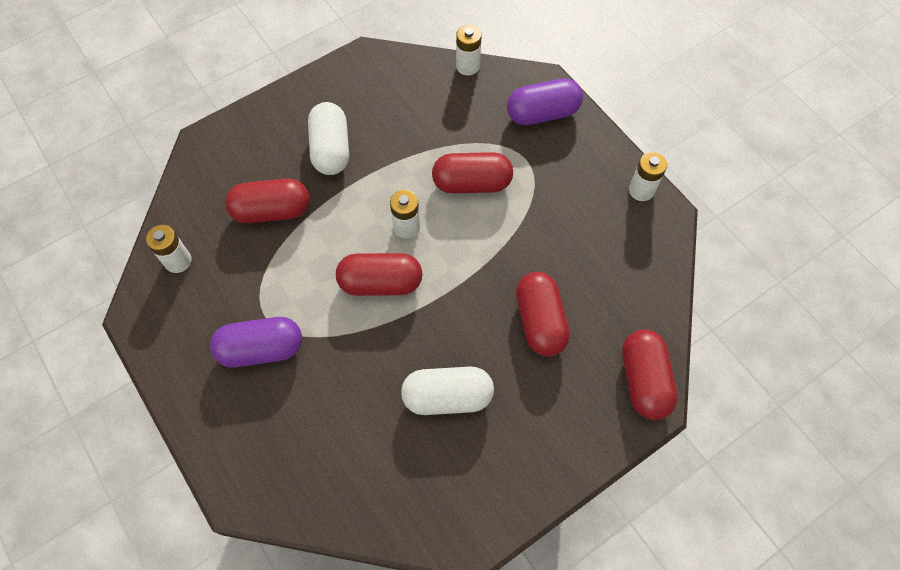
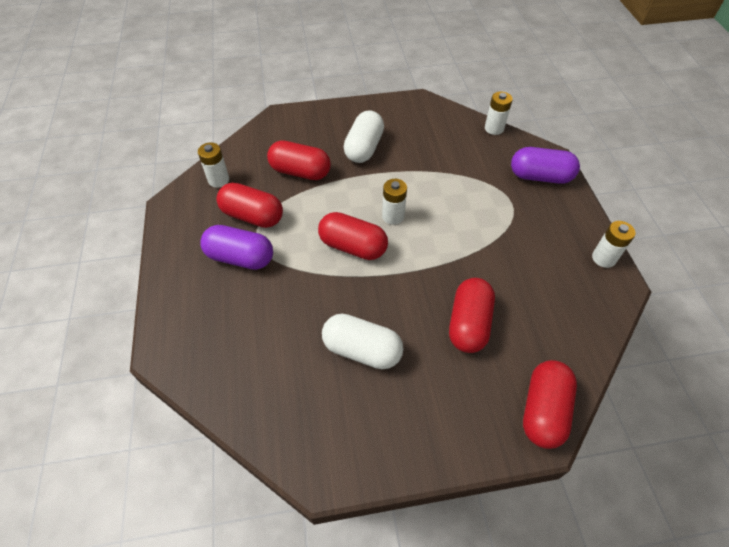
camera: 25 degrees right, 10 degrees down
red capsule [432,152,513,194] -> red capsule moved to [216,183,283,228]

